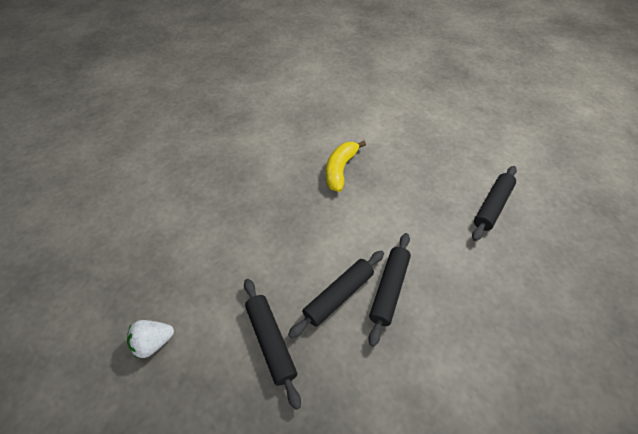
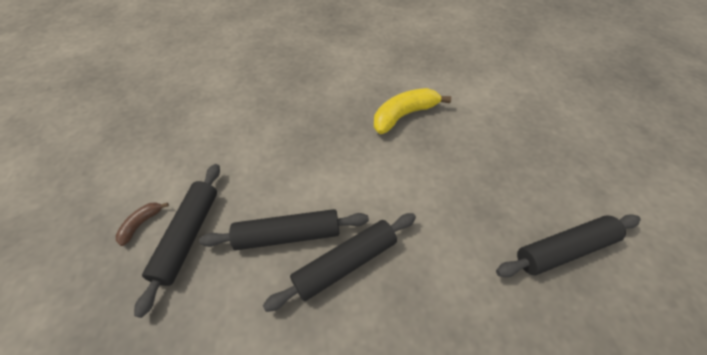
camera: 35 degrees right, 0 degrees up
white strawberry [127,320,174,358] -> none
none -> brown banana [115,202,169,246]

